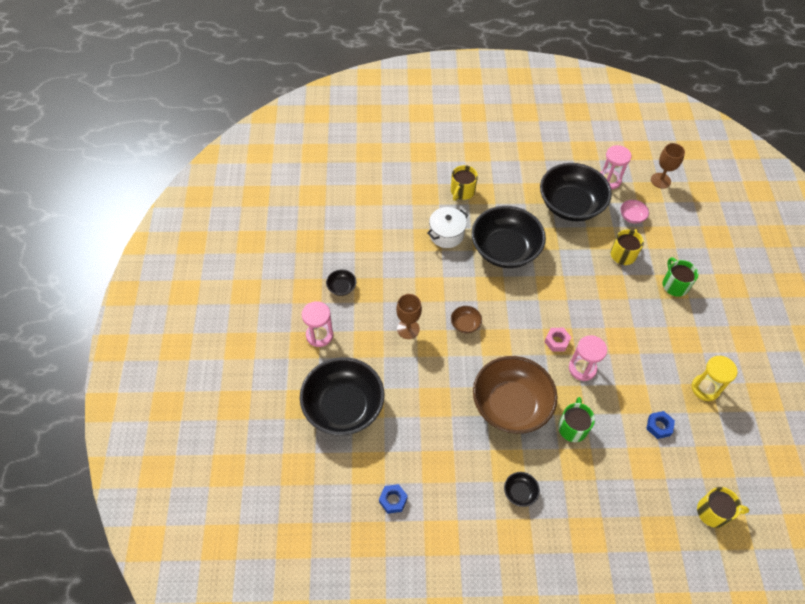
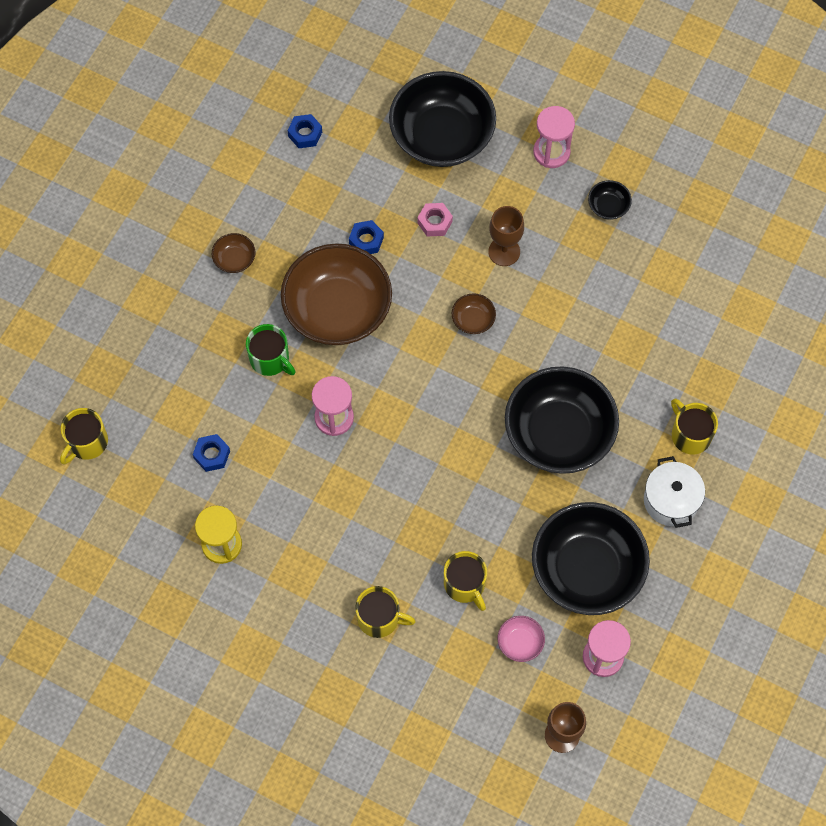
camera: 120 degrees right, 10 degrees up
white pot [427,207,468,248] -> white pot moved to [644,456,705,528]
black bowl [504,472,540,507] -> brown bowl [212,233,256,273]
pink nut [545,328,571,352] -> pink nut moved to [417,203,453,237]
green mug [663,257,698,297] -> yellow mug [355,586,416,638]
none -> blue nut [349,220,384,254]

